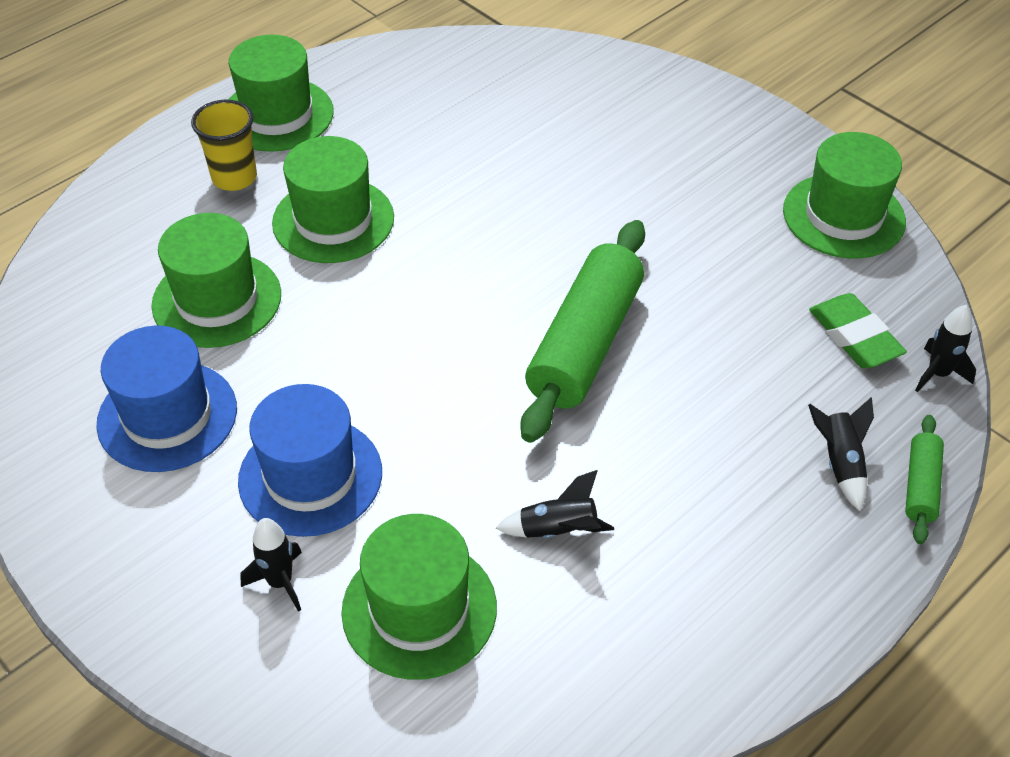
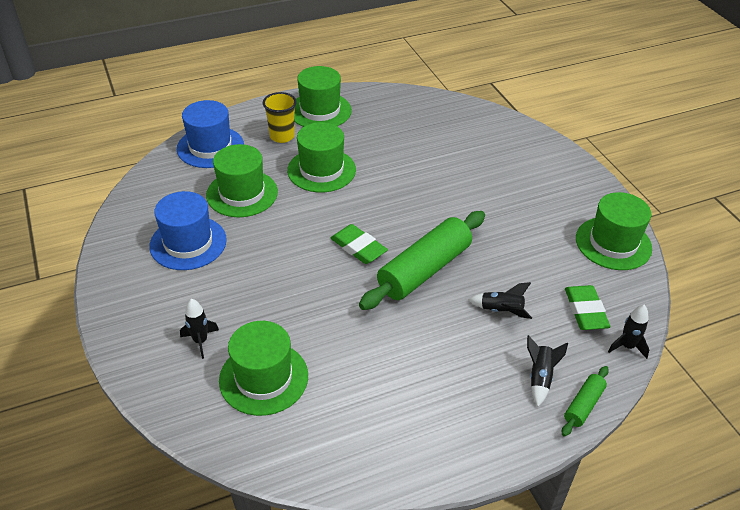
camera: 20 degrees right, 5 degrees down
blue hat [238,384,382,537] -> blue hat moved to [177,100,244,168]
black rocket [495,470,614,538] -> black rocket moved to [469,282,532,319]
none -> green eraser [331,224,388,264]

